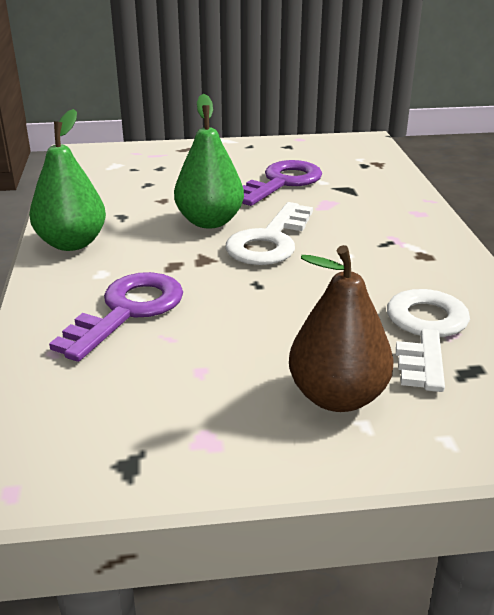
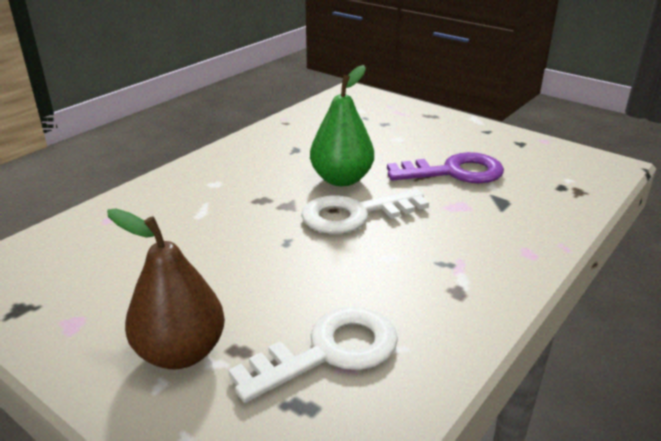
camera: 45 degrees right, 0 degrees up
green pear [29,109,106,251] -> none
purple key [49,272,183,362] -> none

